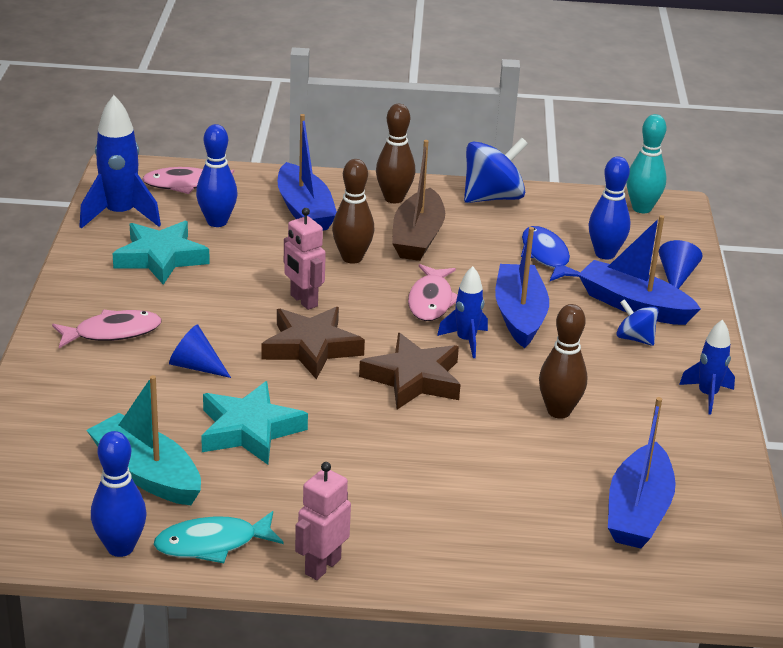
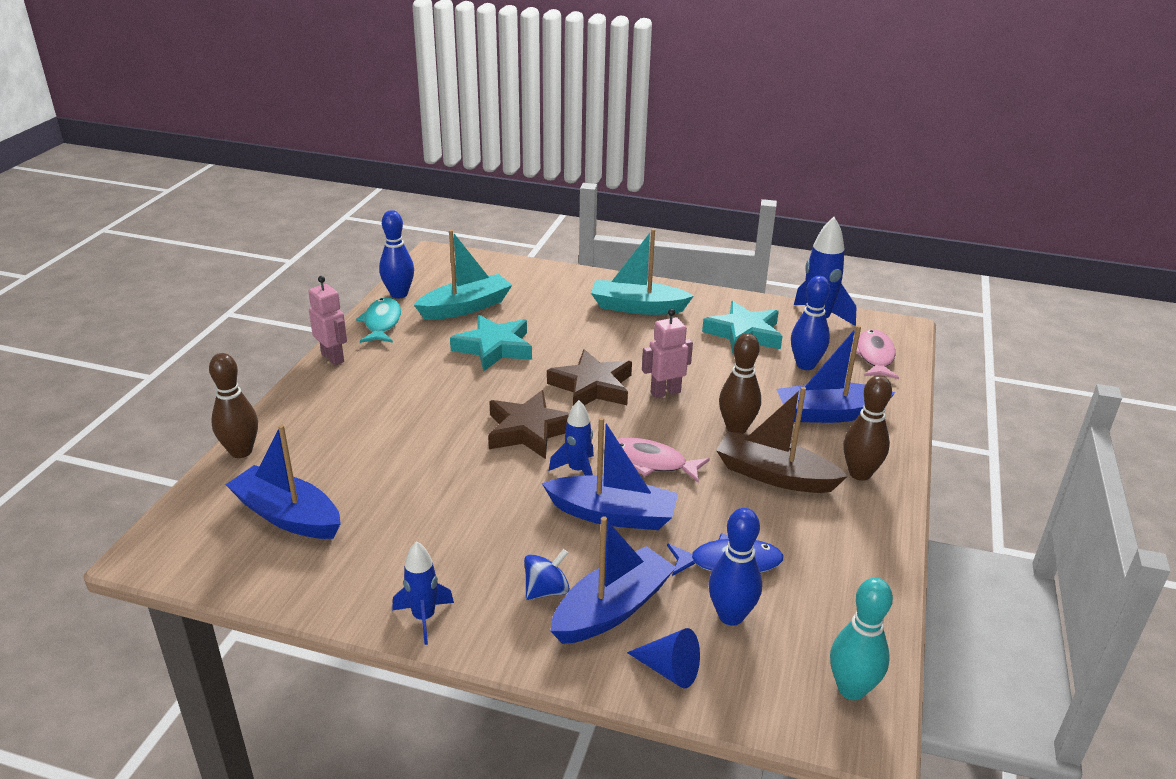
camera: 105 degrees right, 0 degrees up
pink fish [52,310,162,348] -> turquoise boat [591,229,694,315]
blue cone [169,325,231,378] -> none
blue spinning top [464,138,528,203] -> none
brown bowling pin [539,304,587,419] -> brown bowling pin moved to [209,353,258,458]

